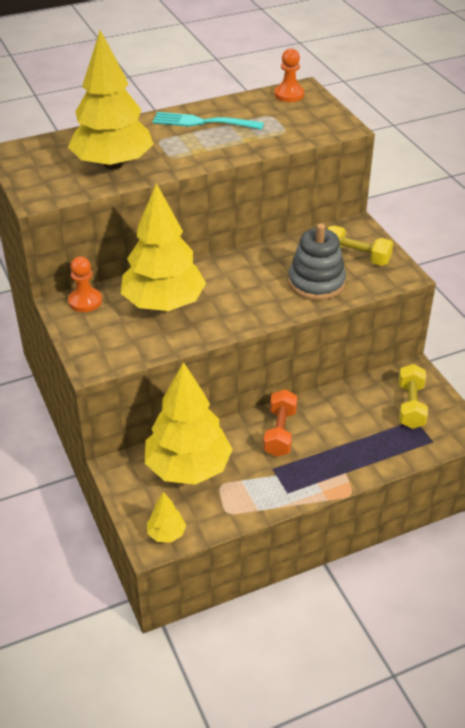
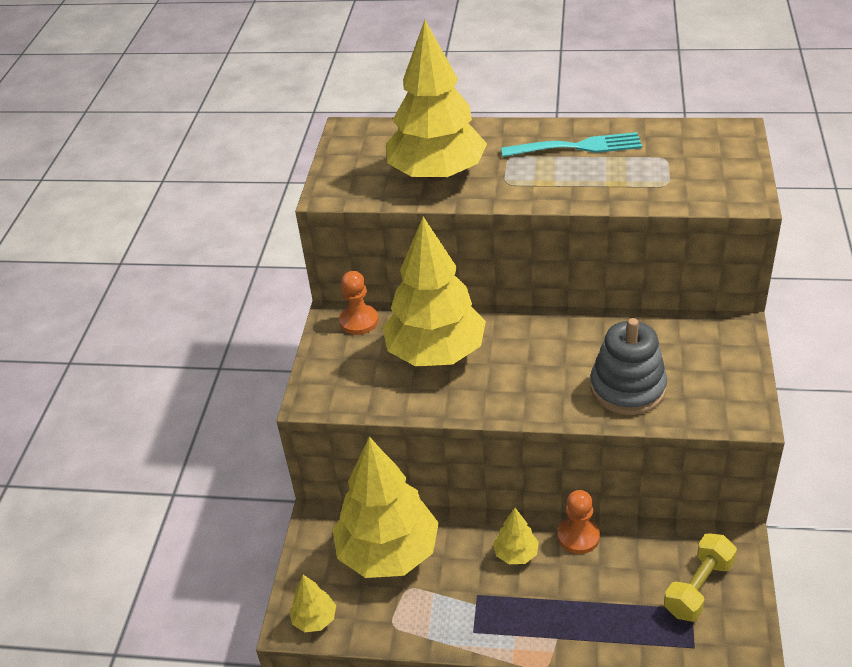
camera: 35 degrees right, 0 degrees up
turquoise fork [153,112,264,130] -> turquoise fork turned 135 degrees clockwise [501,132,642,157]
orange dumbbell [263,389,298,457] -> yellow tree [493,508,539,564]
orange pawn [274,48,304,102] -> orange pawn moved to [558,490,600,554]
yellow dumbbell [327,226,393,266] -> none

